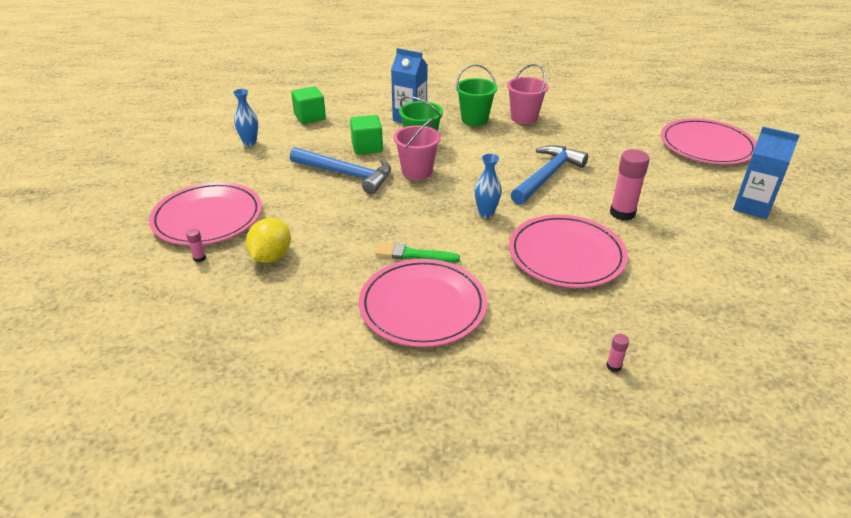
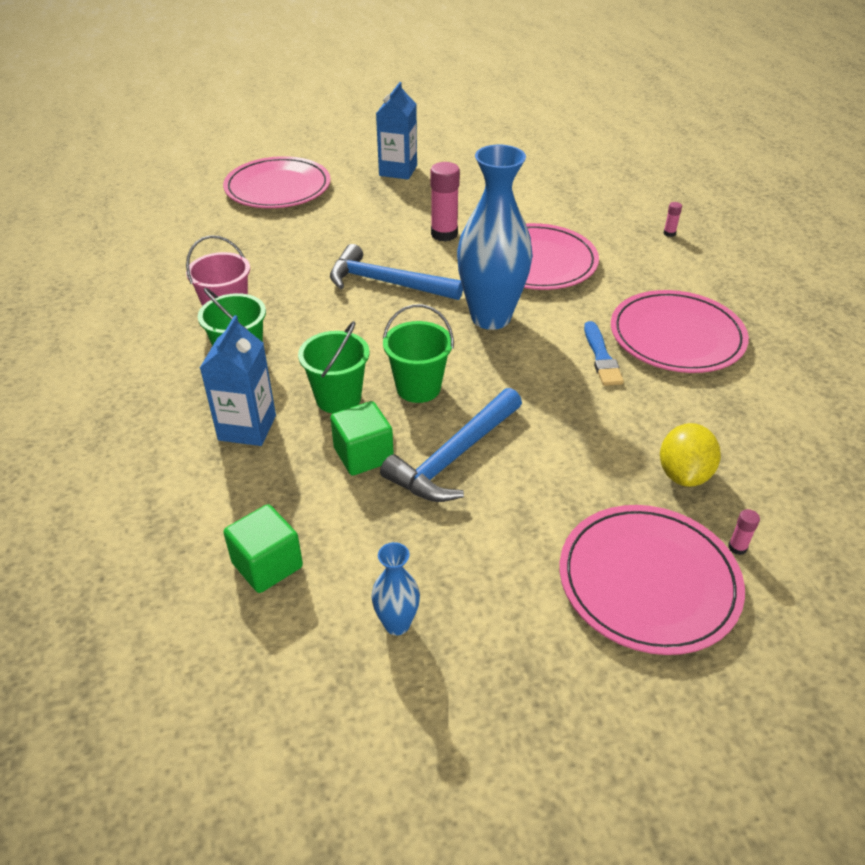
camera: 105 degrees left, 5 degrees up
yellow lemon [246,218,291,263] -> yellow lemon turned 75 degrees counterclockwise [660,423,721,487]
blue hammer [290,147,391,194] -> blue hammer turned 150 degrees counterclockwise [380,388,522,502]
green brush [375,243,460,263] -> blue brush [584,321,624,386]
pink bucket [393,118,441,180] -> green bucket [383,304,454,403]
blue vase [475,154,502,218] -> blue vase [457,145,533,330], size x2.20

